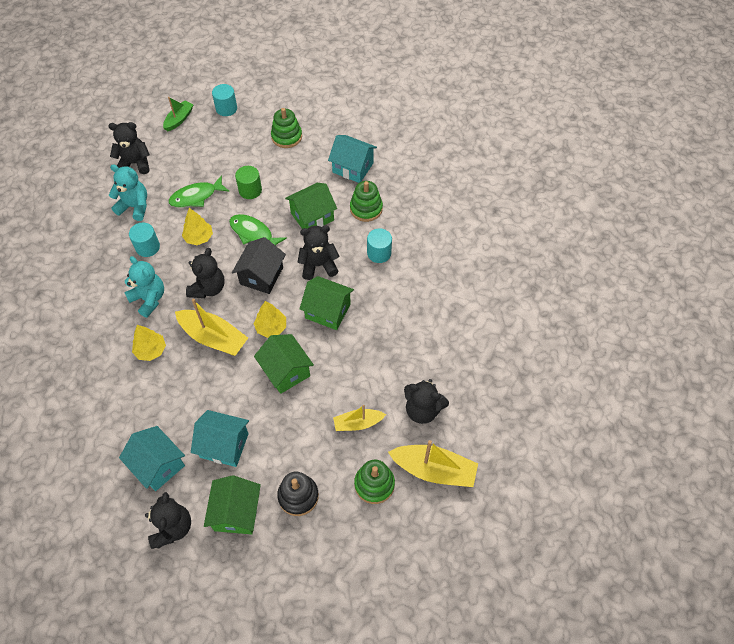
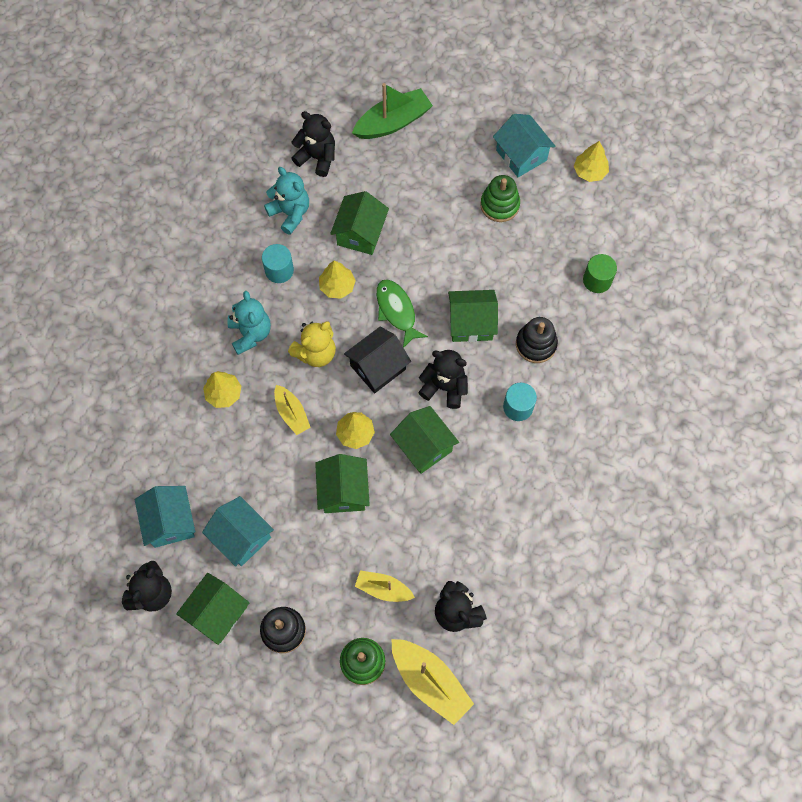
camera: 30 degrees right, 10 degrees up
green boat [163,97,194,131] -> green boat [352,83,433,139], size x1.64
green fish [168,175,230,207] -> green house [330,191,389,255]
yellow boat [175,299,248,356] -> yellow boat [274,385,311,435], size x0.61
black teddy bear [186,248,225,298] -> yellow teddy bear [288,321,336,367]
turquoise cylinder [212,84,237,116] -> none
green cylinder [235,166,262,199] -> green cylinder moved to [583,254,617,293]
turquoise house [328,135,377,183] -> turquoise house moved to [493,114,555,177]
green stacking toy [350,181,383,222] -> black stacking toy [516,317,558,363]
none -> yellow tree [574,141,609,182]

